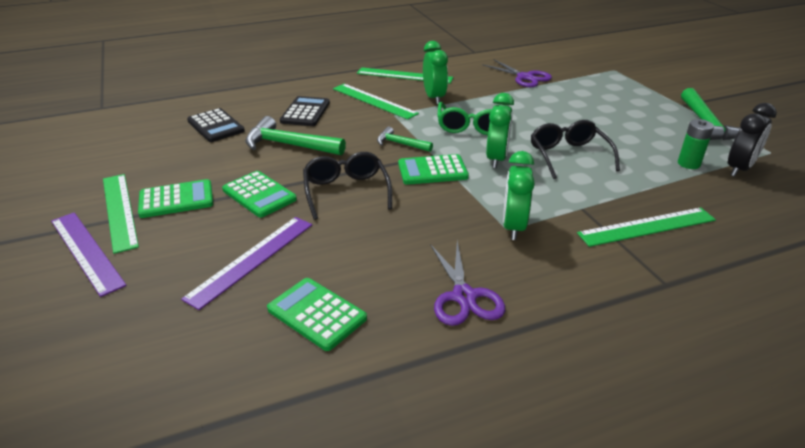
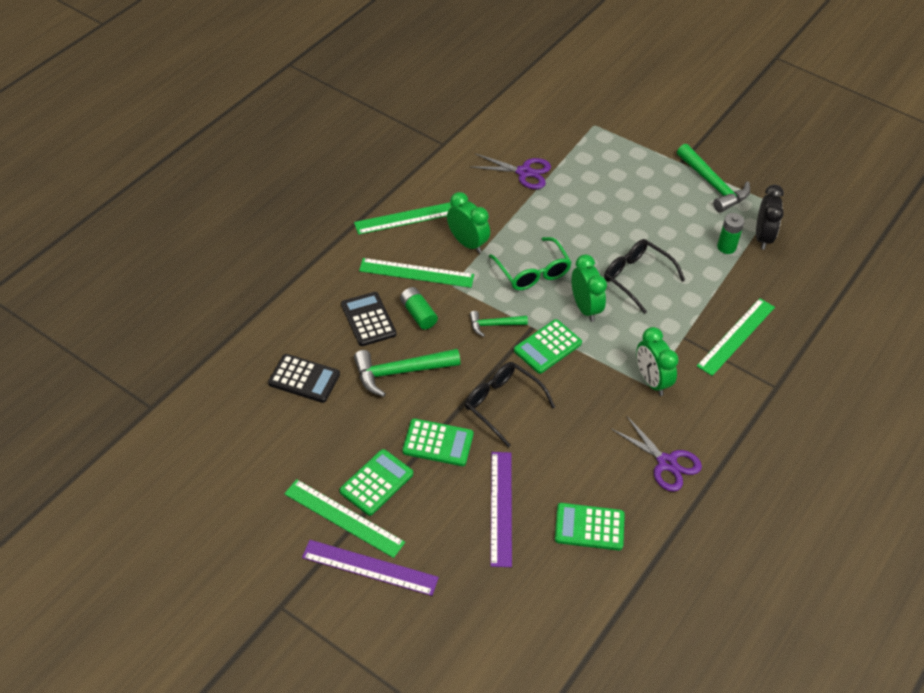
camera: 35 degrees left, 15 degrees up
none -> green battery [400,287,438,330]

